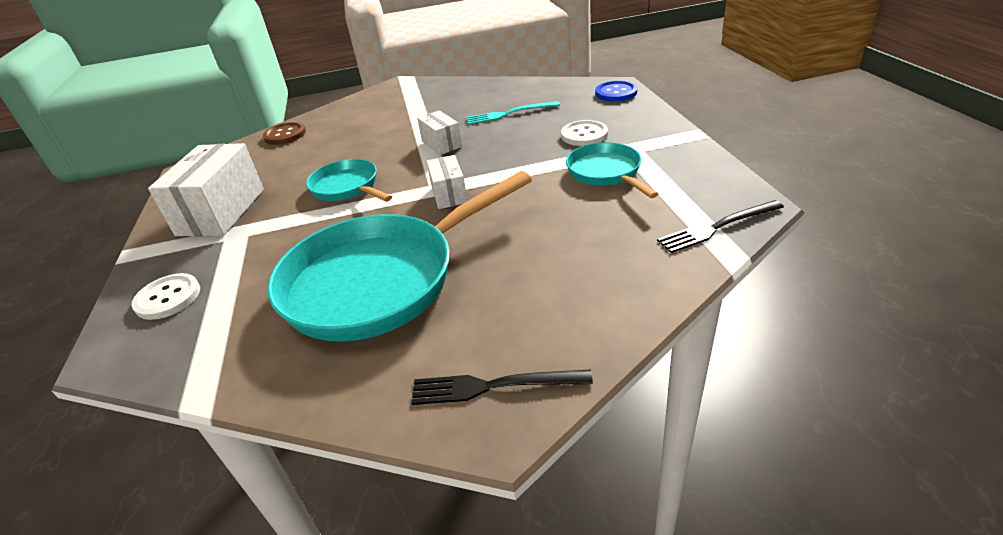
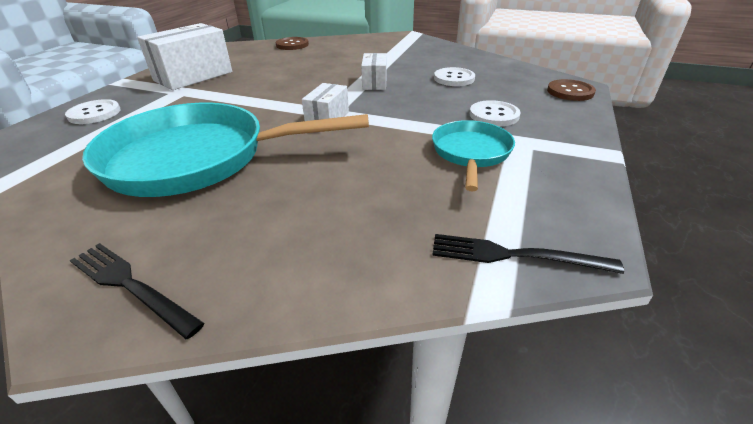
camera: 30 degrees right, 0 degrees up
turquoise pan [306,159,392,202] -> none
turquoise fork [466,101,560,125] -> white button [434,67,475,86]
blue button [595,81,637,102] -> brown button [547,79,596,101]

